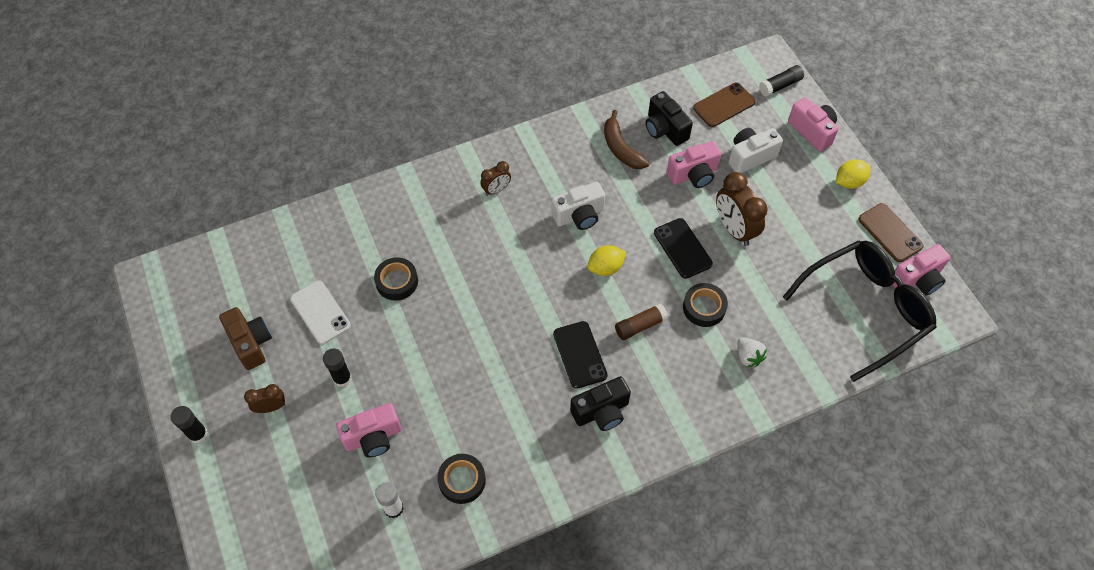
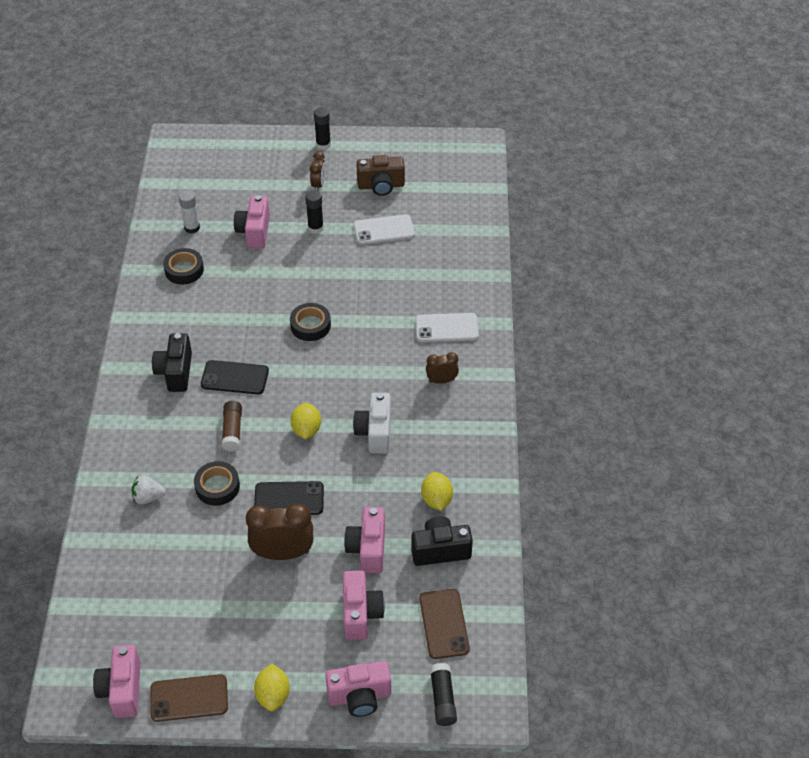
camera: 115 degrees right, 10 degrees down
black tape [374,257,418,301] -> black tape moved to [290,303,331,341]
brown clock [480,161,511,196] -> brown clock turned 90 degrees clockwise [426,352,459,384]
brown banana [604,110,649,169] -> yellow lemon [421,472,453,511]
white camera [728,128,783,173] -> pink camera [343,570,385,640]
black glasses [783,240,937,382] -> none
none -> white phone [415,313,479,342]

